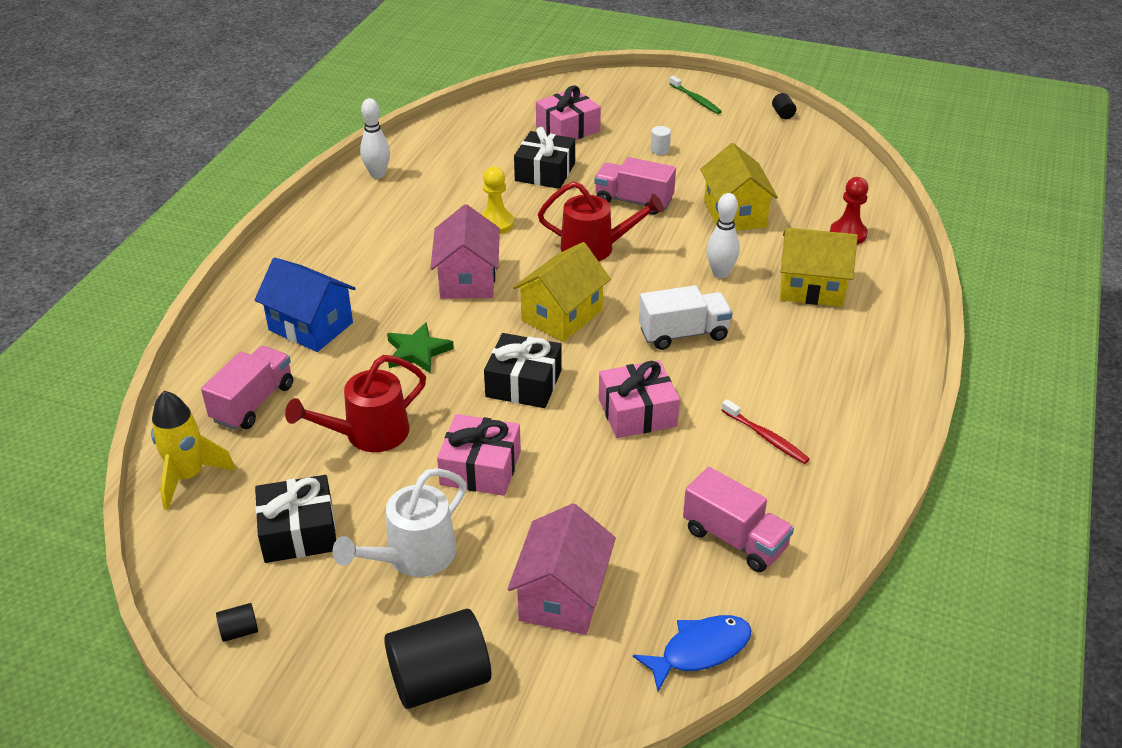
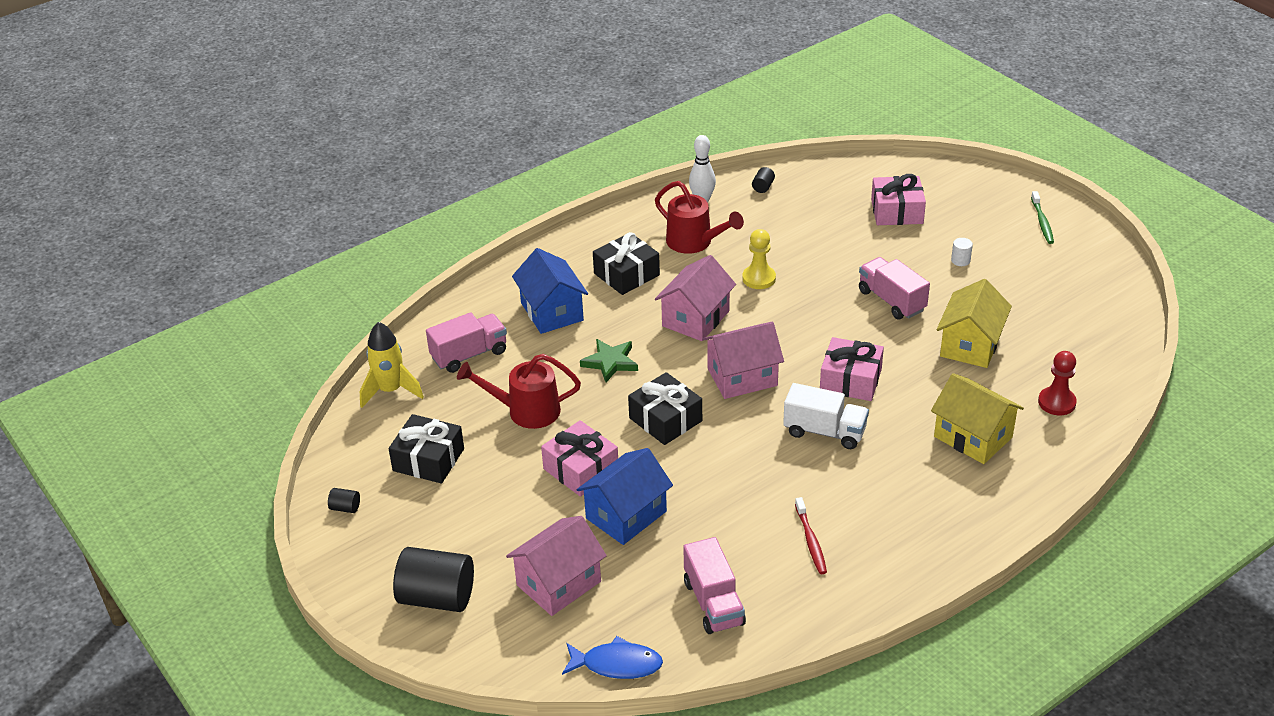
camera: 35 degrees right, 0 degrees up
white watering can [332,468,467,577] -> none
yellow house [513,242,611,342] -> pink house [702,322,784,399]
black gift [514,127,575,189] -> black gift moved to [593,232,660,295]
red watering can [538,181,664,261] -> red watering can moved to [655,181,744,254]
pink gift [599,360,680,438] -> pink gift moved to [820,337,884,401]
white bowling pin [707,193,740,278] -> none
black cylinder [772,93,796,119] -> black cylinder moved to [752,167,775,193]
none -> blue house [577,448,673,545]

